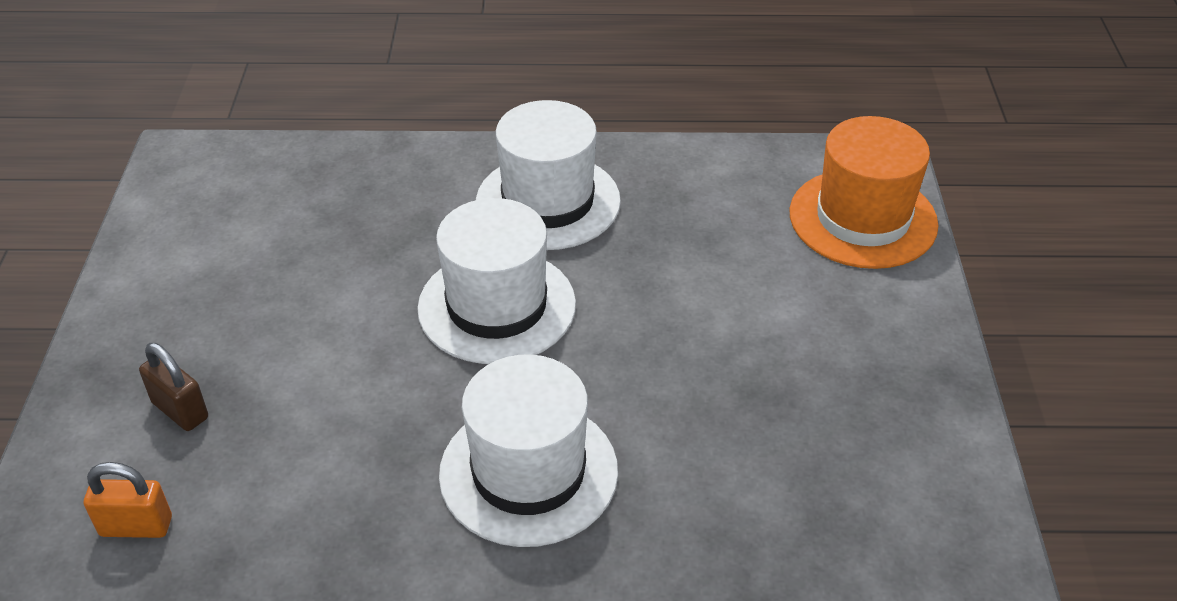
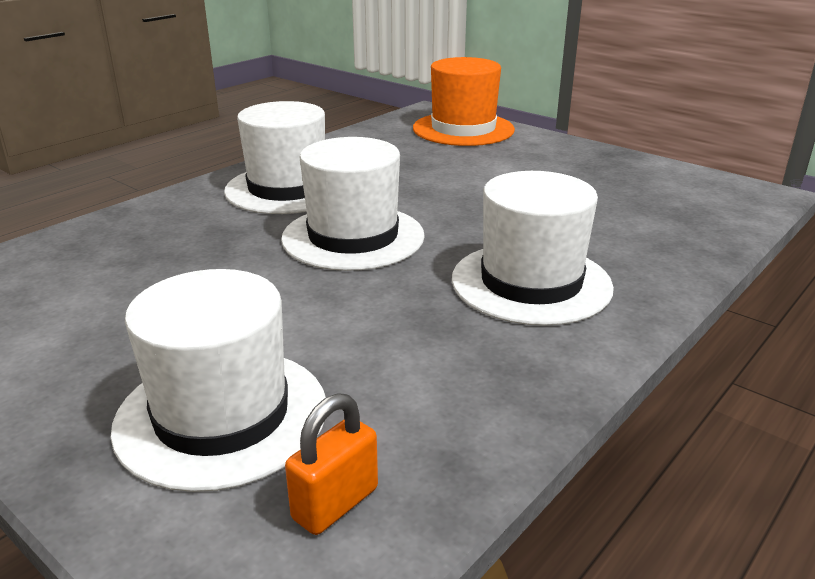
camera: 50 degrees left, 15 degrees down
brown padlock [139,343,208,431] -> white hat [111,269,326,492]

